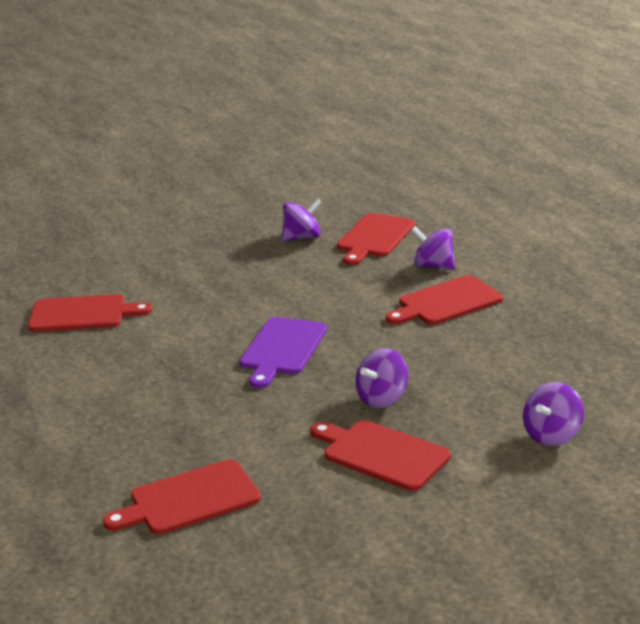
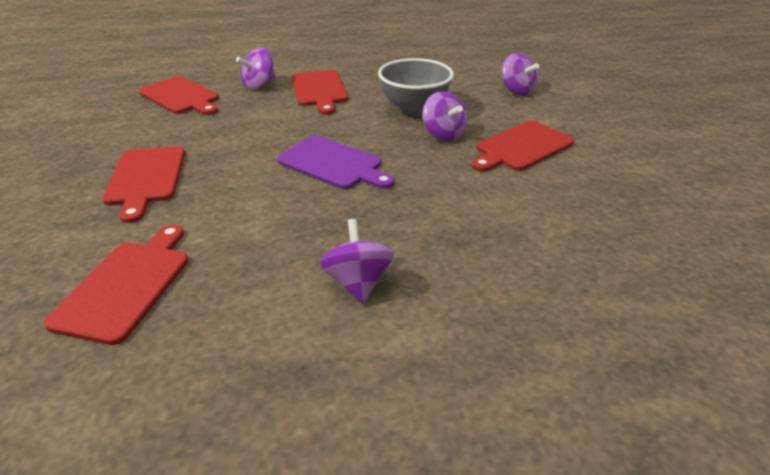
camera: 75 degrees left, 10 degrees up
red cutting board [103,459,261,535] -> red cutting board moved to [102,147,185,223]
purple spinning top [282,199,322,242] -> purple spinning top moved to [320,219,394,304]
none -> grey bowl [378,58,454,115]

